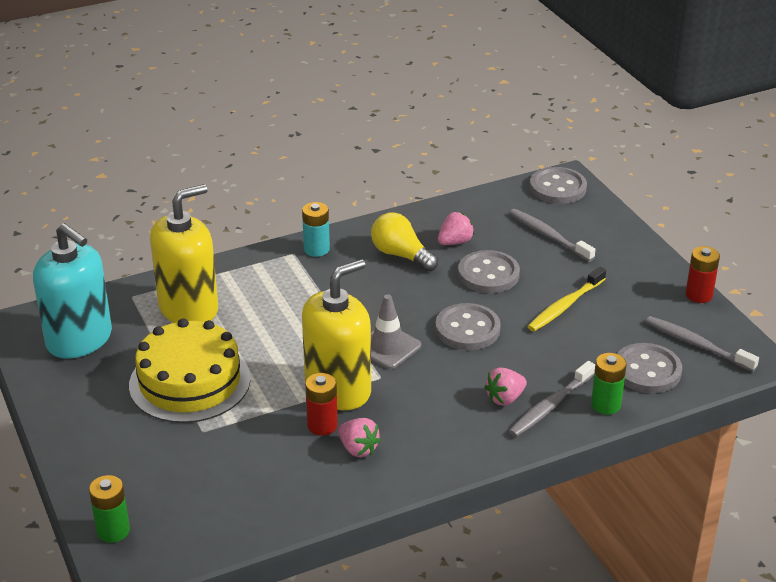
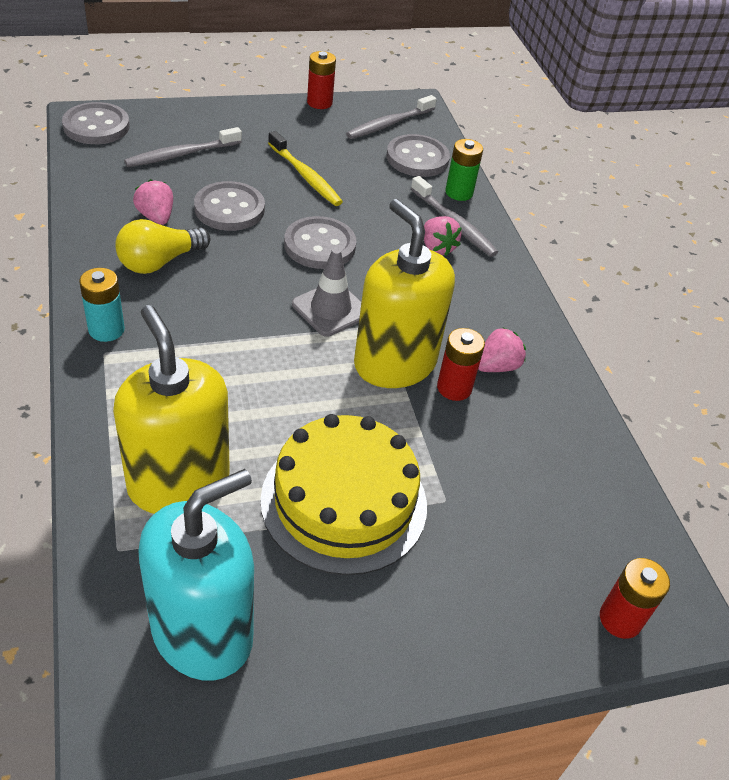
camera: 85 degrees left, 10 degrees up
green battery [89,475,130,543] -> red battery [600,558,670,639]

